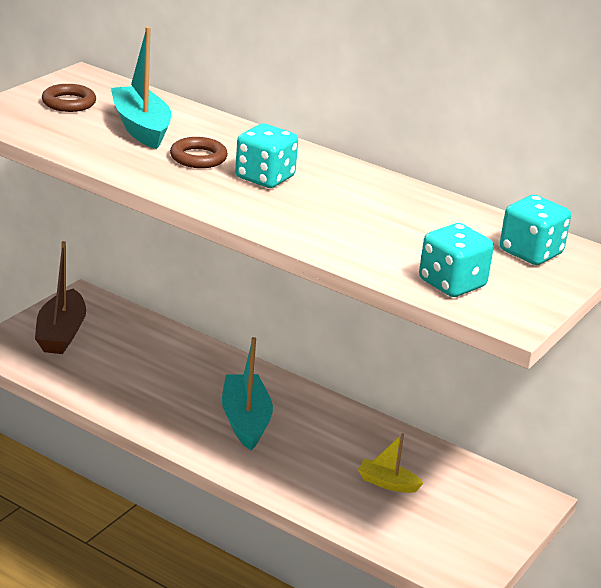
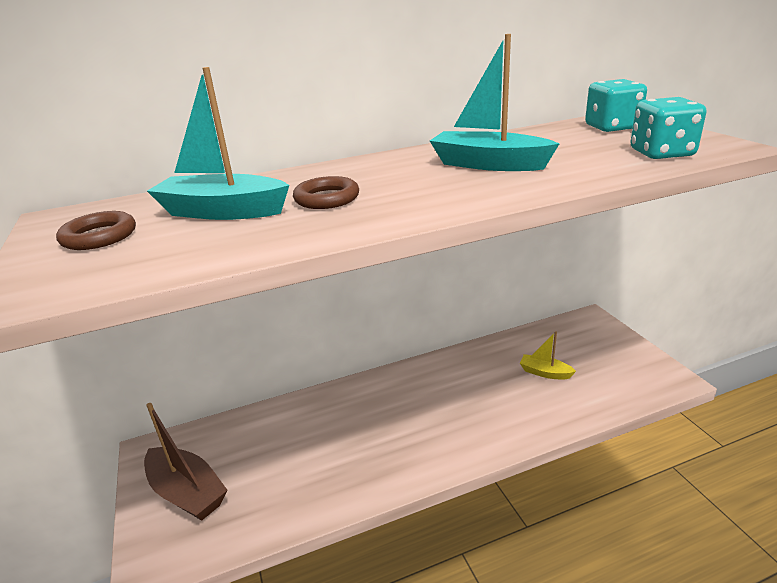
camera: 50 degrees left, 0 degrees up
turquoise boat [222,337,273,450] -> turquoise boat moved to [430,34,559,171]
turquoise dice [235,123,298,188] -> none
yellow boat [358,433,424,493] -> yellow boat turned 60 degrees clockwise [520,331,576,380]

